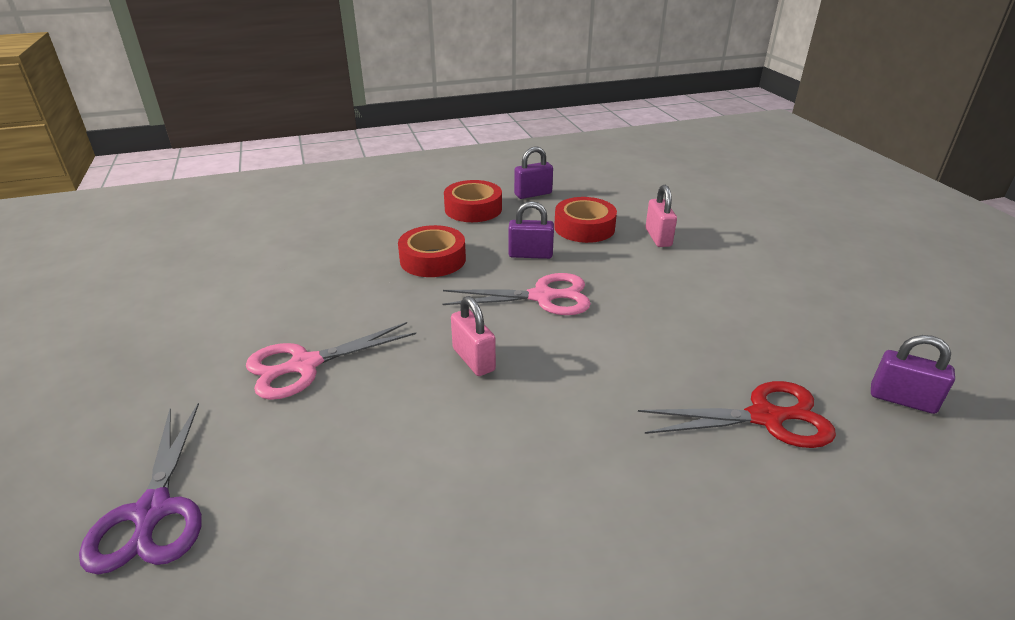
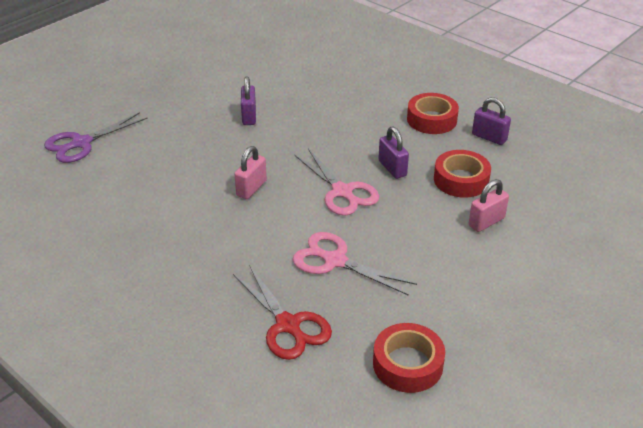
camera: 60 degrees right, 5 degrees up
pink scissors [246,322,416,400] -> pink scissors moved to [293,232,417,296]
red tape [398,225,466,277] -> red tape moved to [373,323,445,393]
purple padlock [871,335,955,414] -> purple padlock moved to [241,76,256,125]

